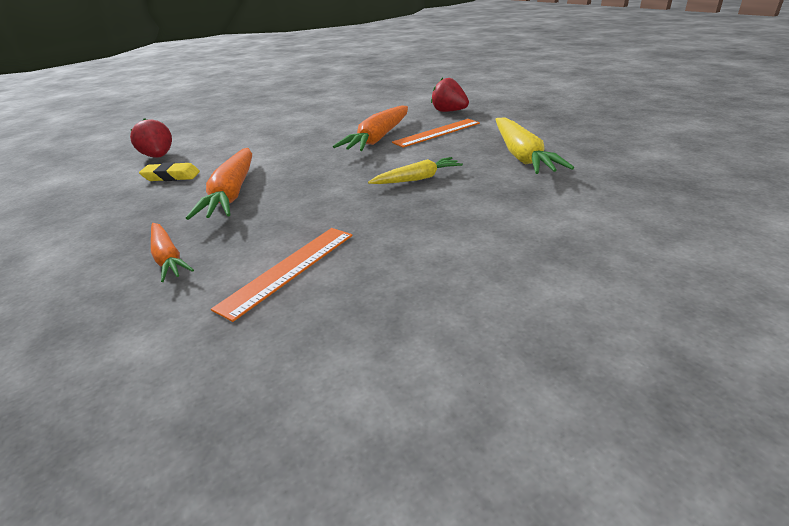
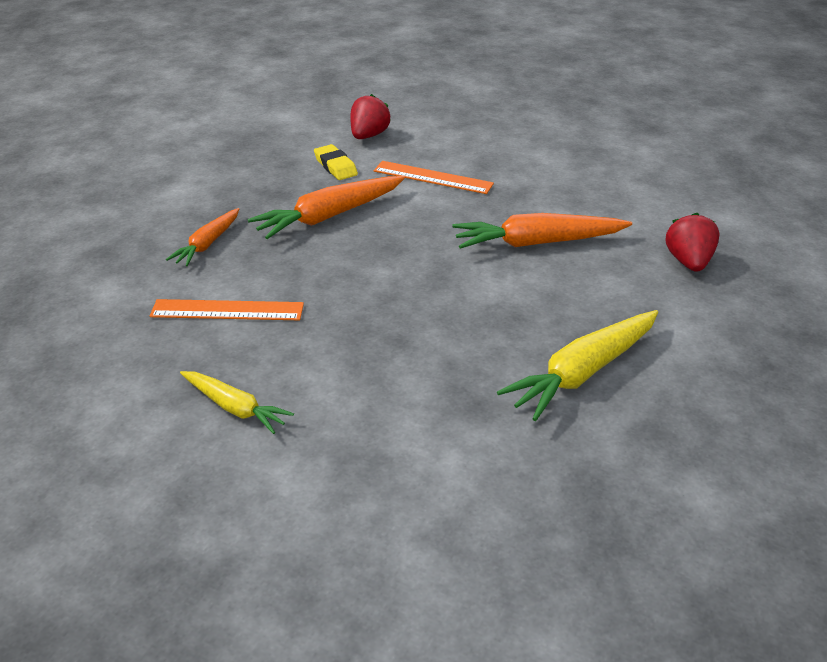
camera: 55 degrees right, 5 degrees up
yellow carrot [368,157,463,184] -> yellow carrot moved to [180,371,294,434]
orange ruler [392,119,480,148] -> orange ruler moved to [374,161,494,194]

